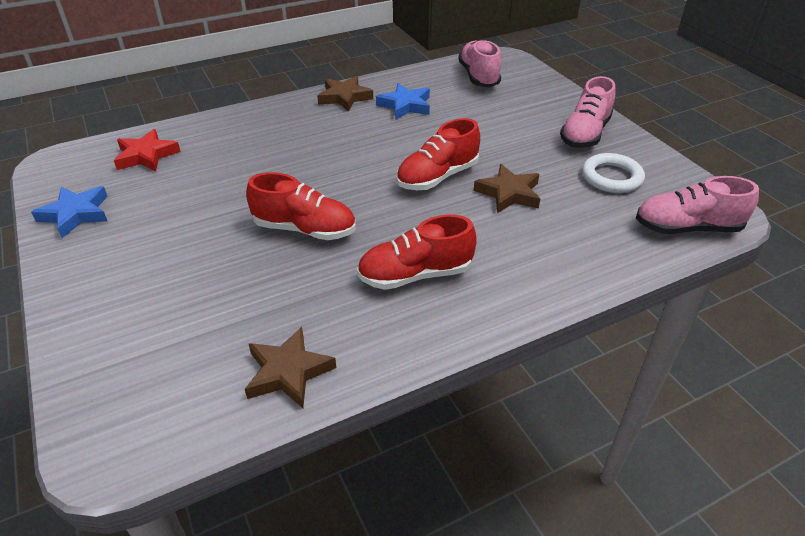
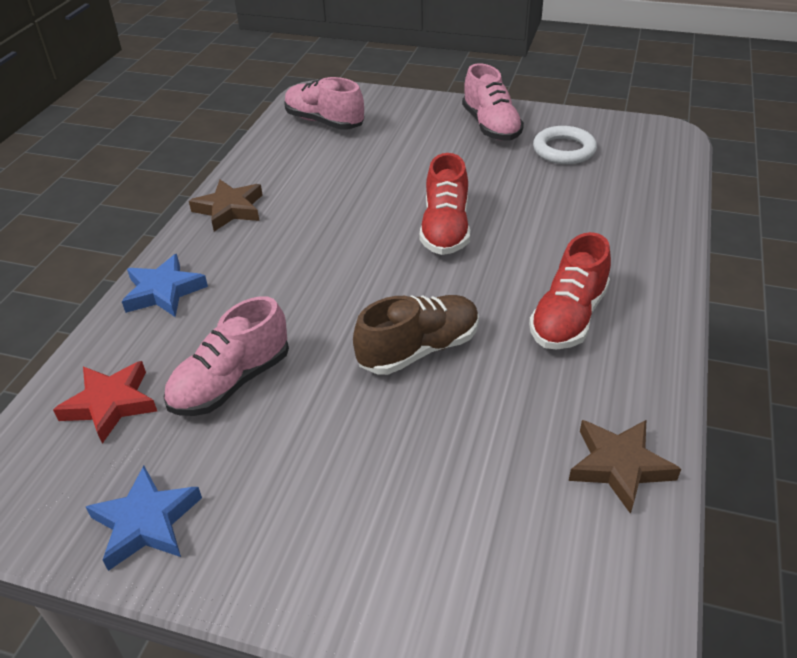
camera: 45 degrees left, 0 degrees up
red shoe [246,172,355,240] -> brown shoe [353,295,479,375]
blue star [376,83,430,120] -> blue star moved to [122,254,208,317]
brown star [474,164,540,213] -> none
pink shoe [636,176,759,234] -> pink shoe moved to [164,296,289,416]

